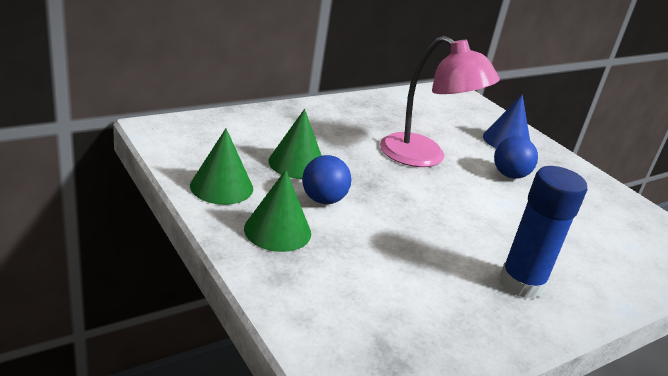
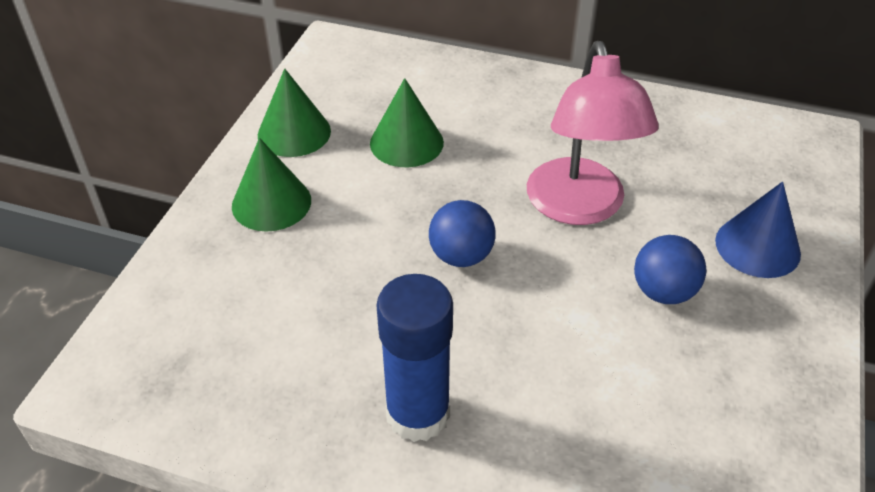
camera: 55 degrees right, 15 degrees up
blue ball [302,155,351,204] -> blue ball moved to [429,200,496,267]

